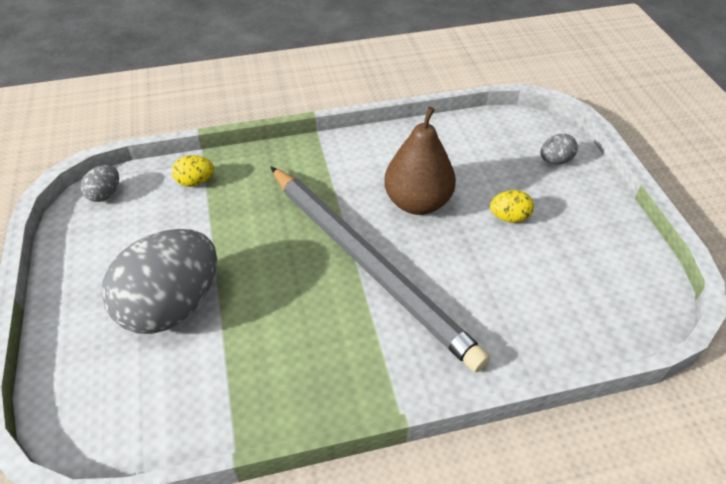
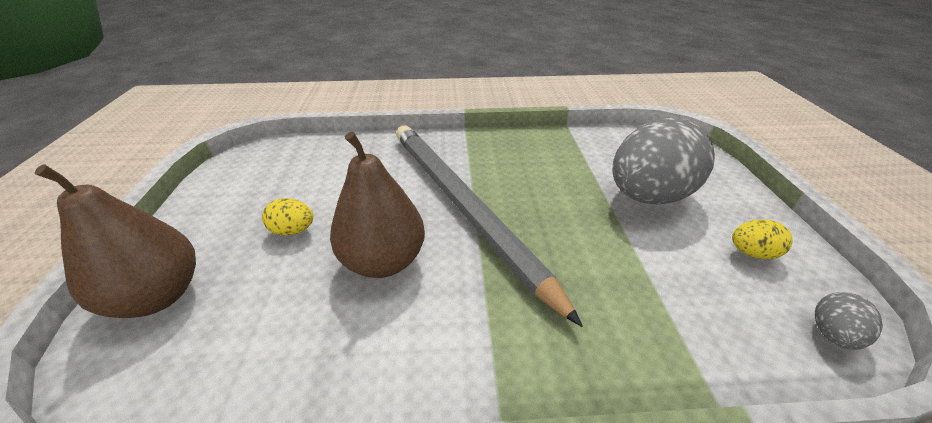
camera: 170 degrees left, 10 degrees down
yellow egg [172,155,214,187] -> yellow egg moved to [732,219,793,260]
grey egg [540,134,578,164] -> brown pear [35,165,196,318]

